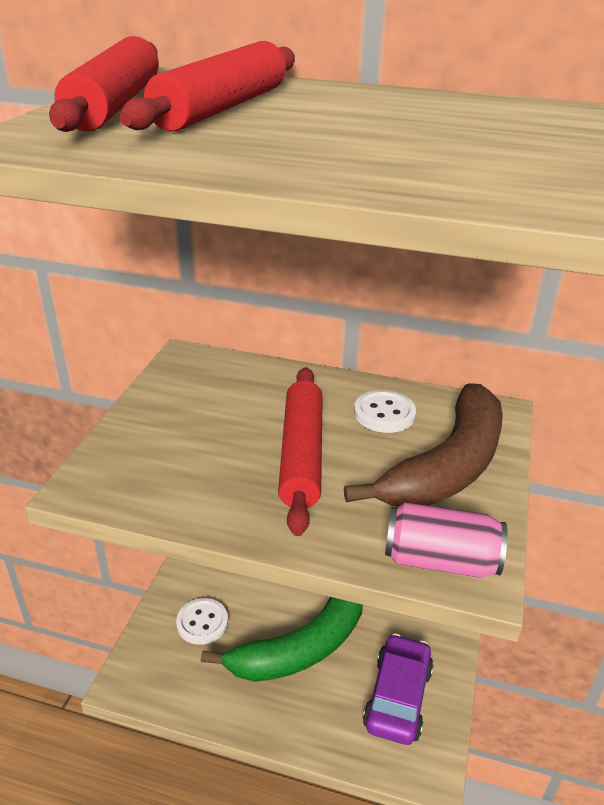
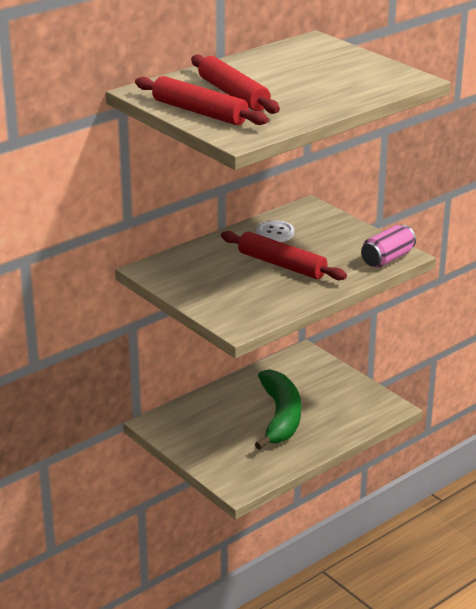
camera: 55 degrees left, 5 degrees down
white button [176,598,228,645] -> none
brown banana [344,383,503,507] -> none
purple car [363,633,434,745] -> none

